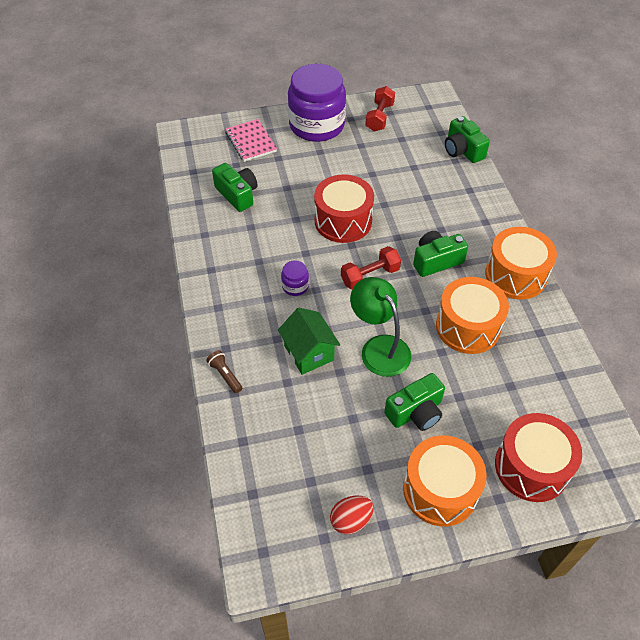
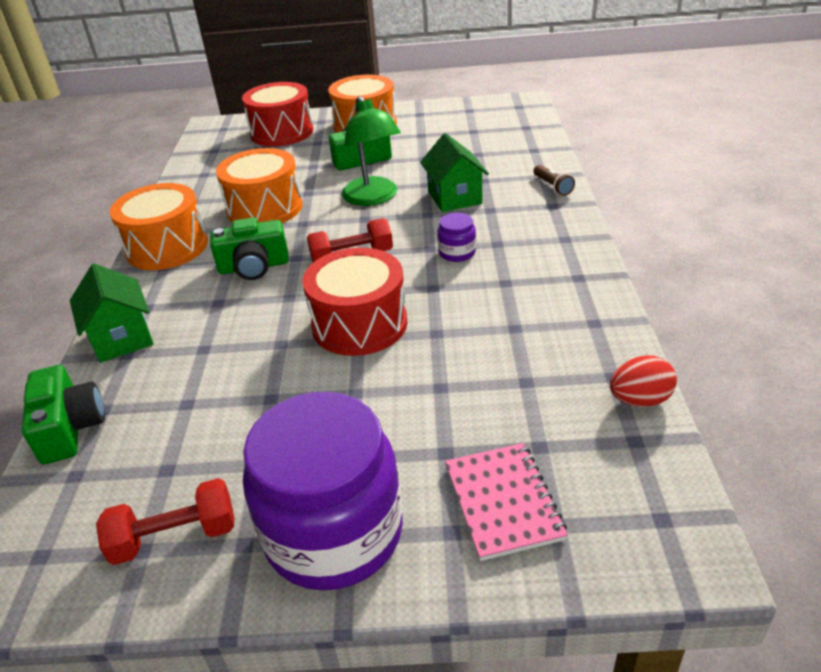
camera: 165 degrees left, 15 degrees down
green camera [212,163,258,212] -> none
red egg [330,496,374,534] -> red egg moved to [610,355,677,407]
red dumbbell [365,86,395,132] -> red dumbbell turned 45 degrees clockwise [96,478,234,565]
none -> green house [70,264,154,363]

